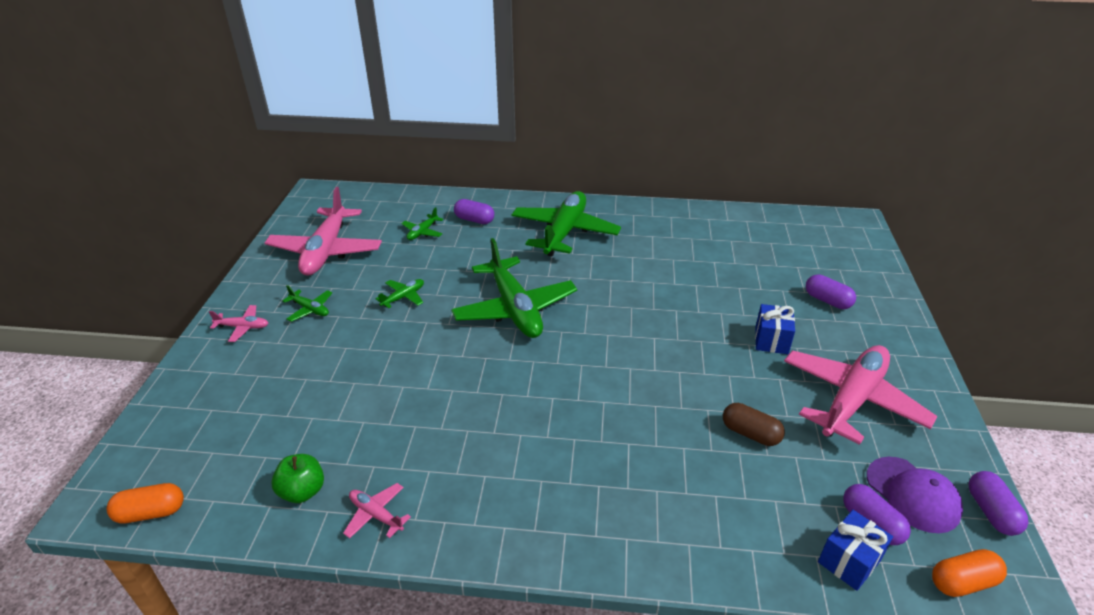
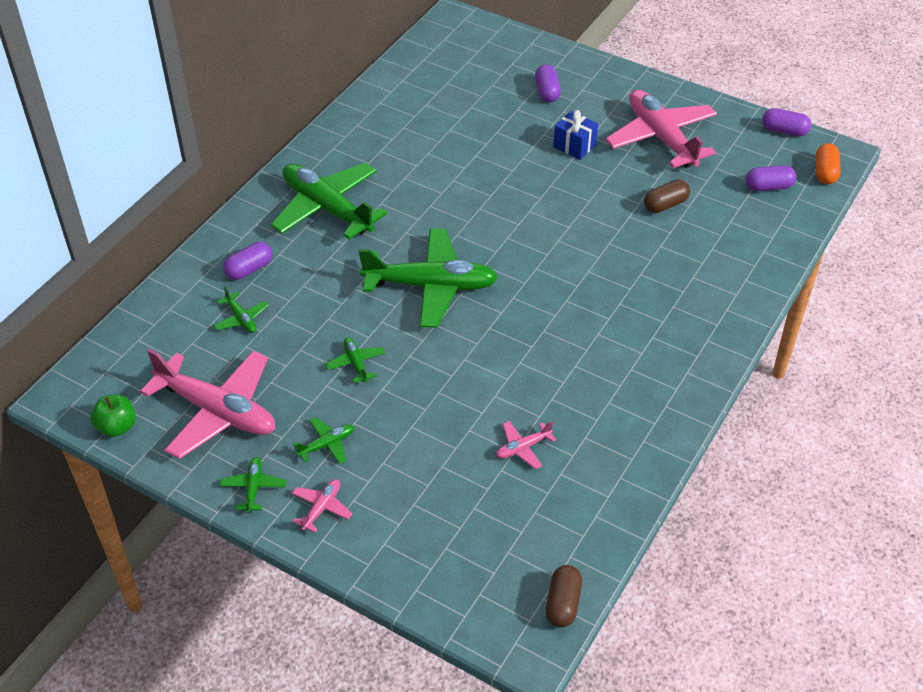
camera: 65 degrees left, 10 degrees up
orange capsule [107,483,184,524] -> brown capsule [546,565,582,627]
green apple [271,454,324,503] -> green apple moved to [90,395,136,437]
pink plane [343,483,411,538] -> pink plane moved to [496,421,556,469]
purple capsule [806,274,856,309] -> purple capsule turned 75 degrees counterclockwise [535,64,561,102]
blue gift [818,510,893,591] -> none
purple cap [867,457,963,533] -> none
none -> green plane [220,457,286,513]

